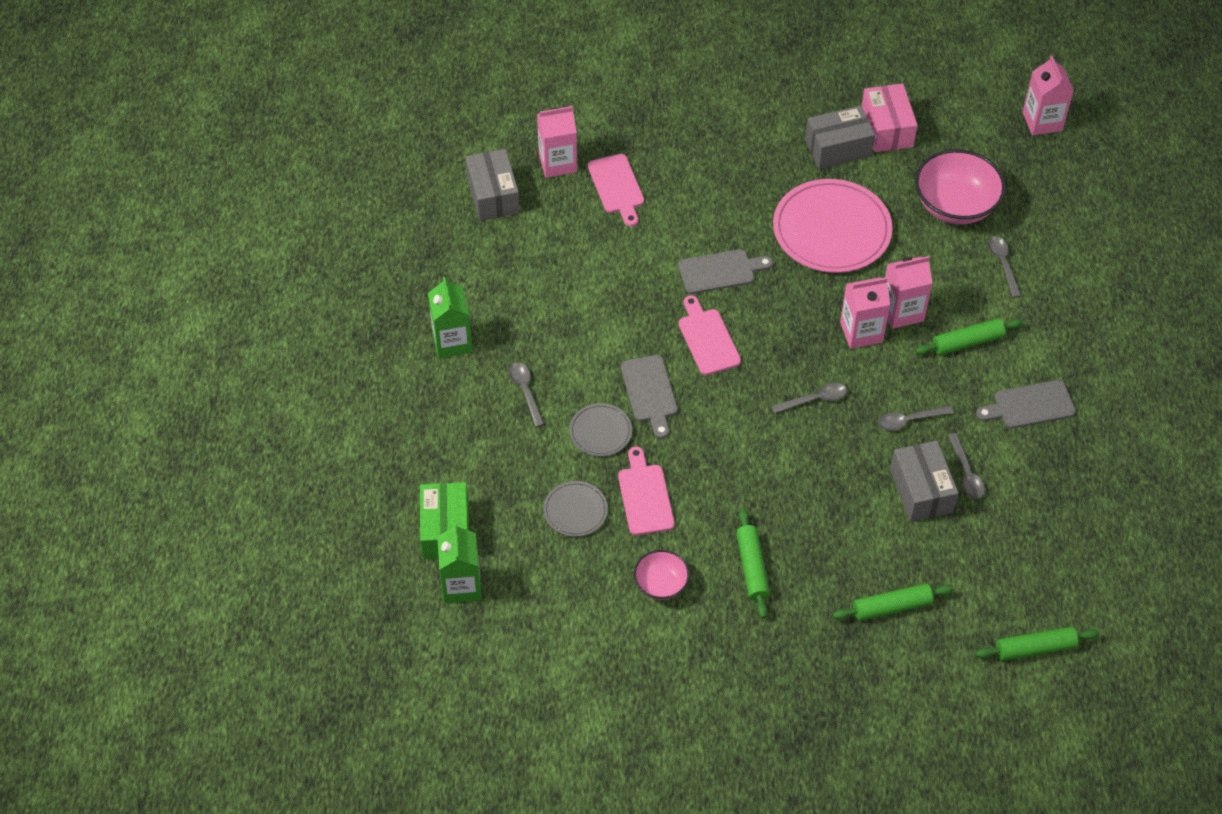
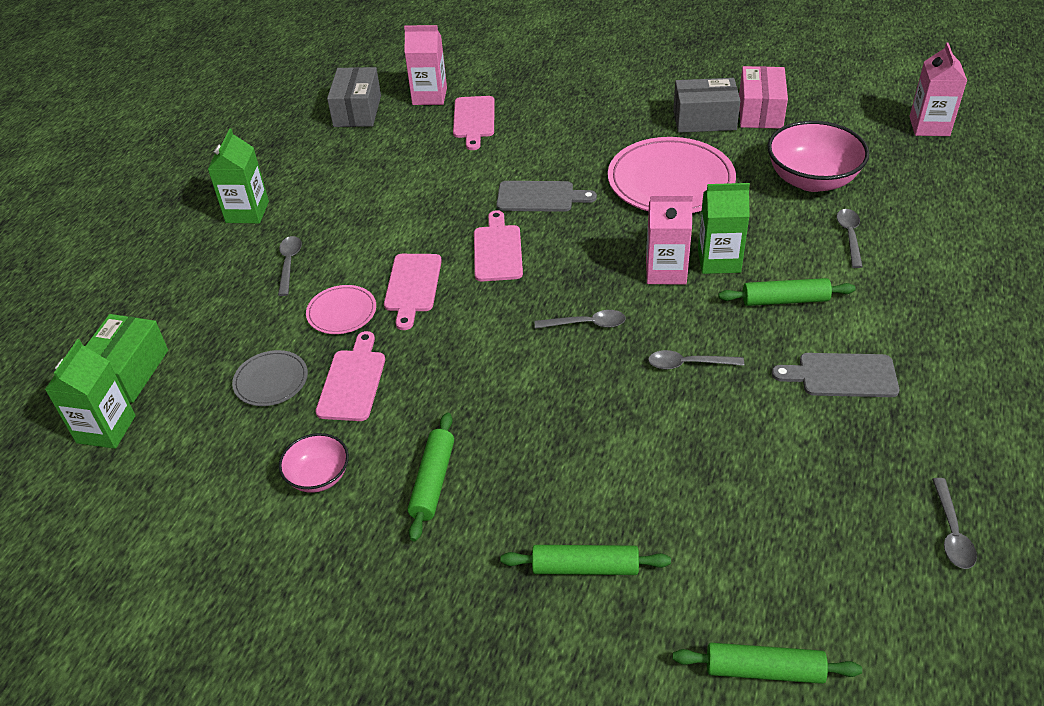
camera: 20 degrees right, 10 degrees down
grey plate [569,403,632,456] -> pink plate [306,285,376,334]
grey cutting board [621,355,678,439] -> pink cutting board [384,254,442,330]
pink carton [885,256,933,329] -> green carton [698,183,750,274]
grey box [890,441,959,522] -> none
grey spoon [948,433,985,499] -> grey spoon moved to [932,478,977,569]

